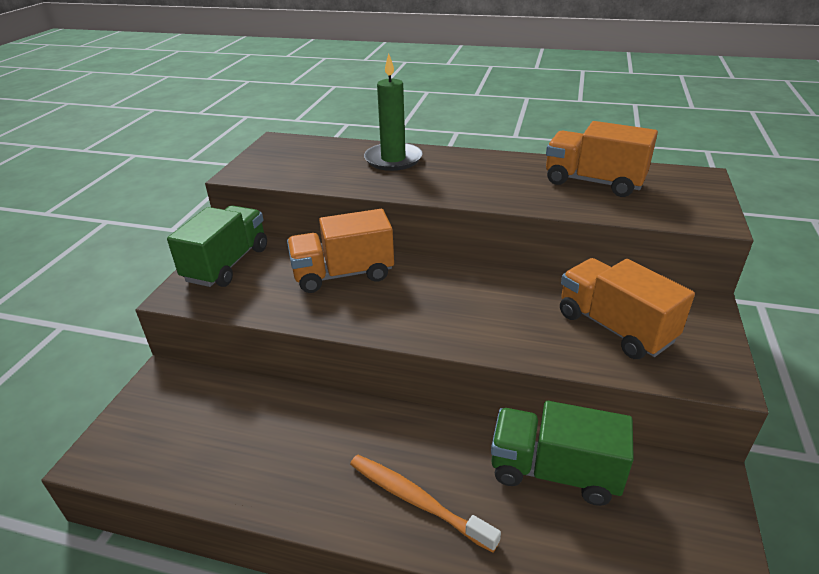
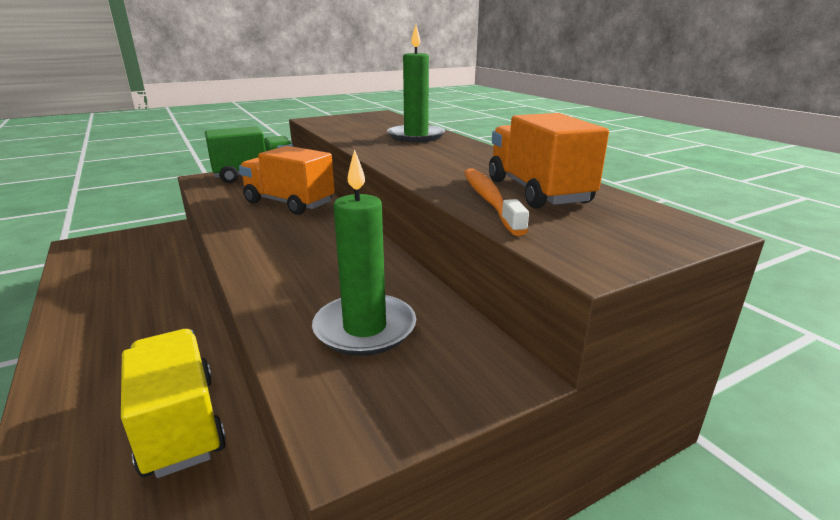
camera: 45 degrees right, 10 degrees down
orange toothbrush [350,455,501,553] -> orange toothbrush moved to [464,168,529,236]
green truck [491,401,634,506] -> yellow truck [121,329,226,478]
orange truck [560,258,695,359] -> green candle [312,149,416,356]

